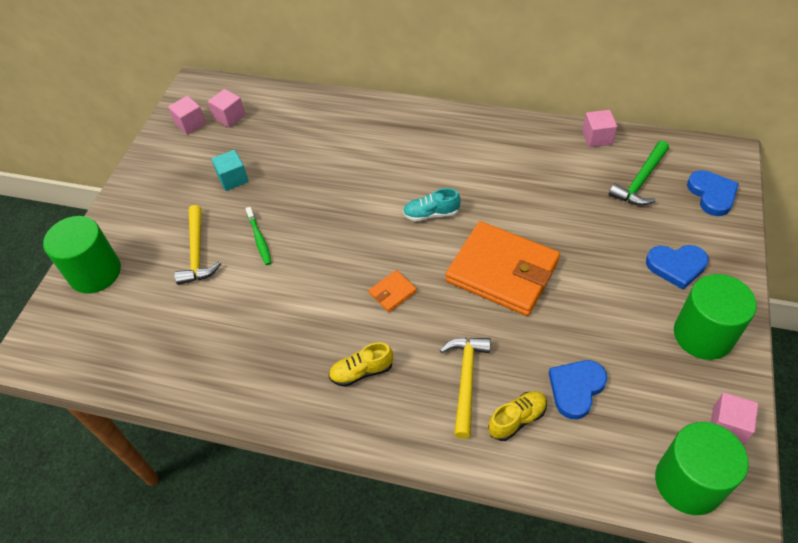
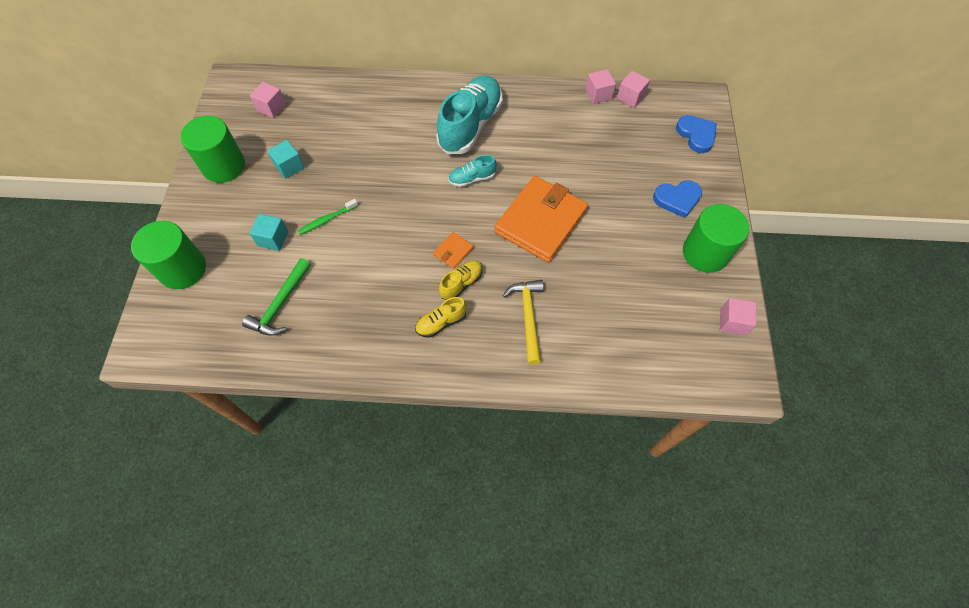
camera: 15 degrees left, 10 degrees up
pink cube [168,96,206,135] -> pink cube moved to [617,71,650,108]
yellow hammer [174,205,221,285] -> turquoise cube [249,214,288,251]
green toothbrush [245,207,272,265] -> green toothbrush turned 90 degrees clockwise [298,199,358,235]
orange wallet [445,221,560,316] -> orange wallet turned 75 degrees counterclockwise [494,176,588,263]
yellow shoe [488,391,547,441] -> yellow shoe moved to [439,260,482,300]
blue heart [549,360,607,419] -> none
green hammer [609,141,669,206] -> green hammer moved to [242,258,311,336]
green cylinder [655,422,749,515] -> green cylinder moved to [180,116,245,183]
none -> turquoise shoe [436,75,502,154]

